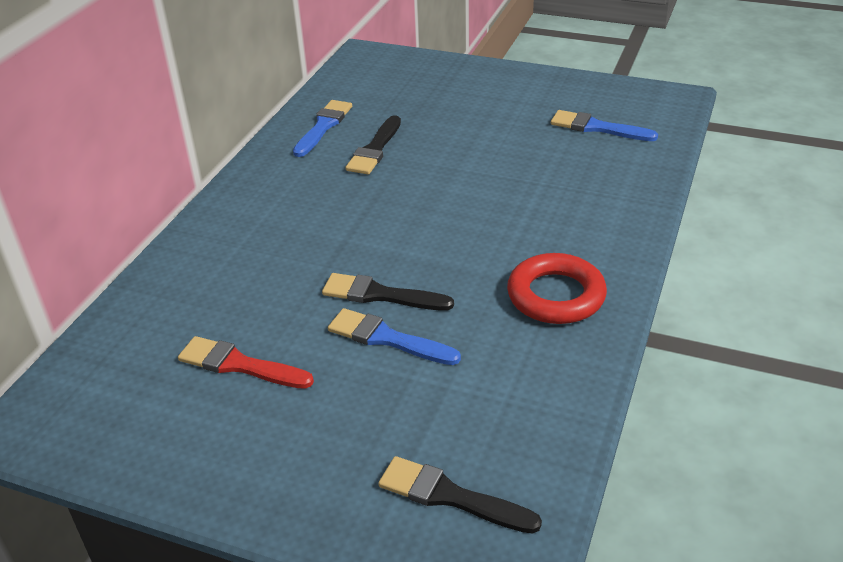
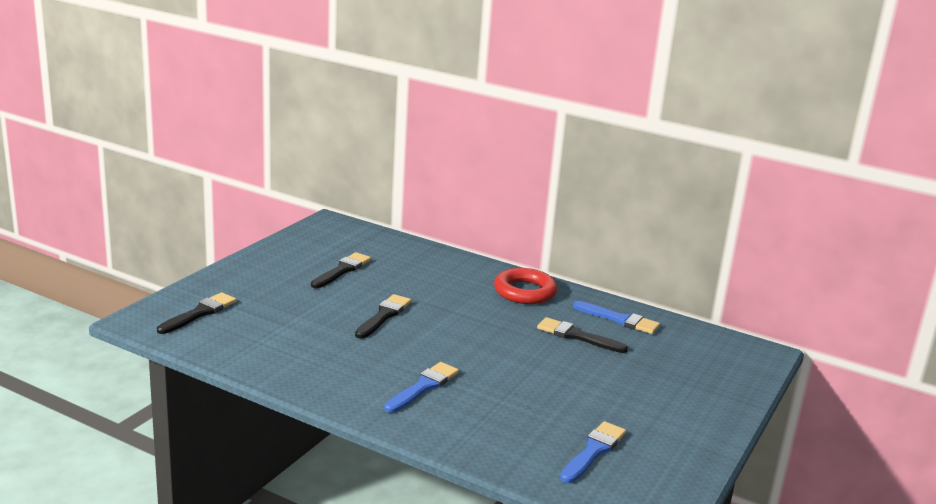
camera: 95 degrees right, 15 degrees down
red brush [178,336,314,389] -> black brush [311,252,371,288]
blue brush [328,308,461,365] -> blue brush moved to [384,362,459,413]
red ring [507,253,607,324] -> red ring moved to [494,268,557,304]

